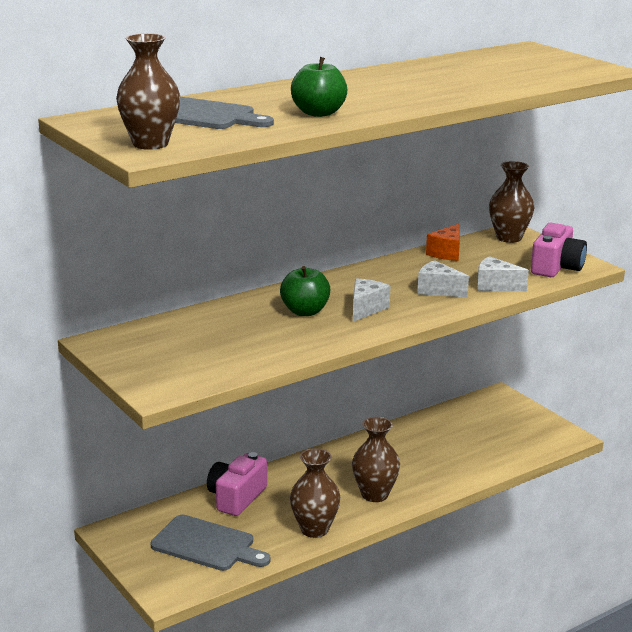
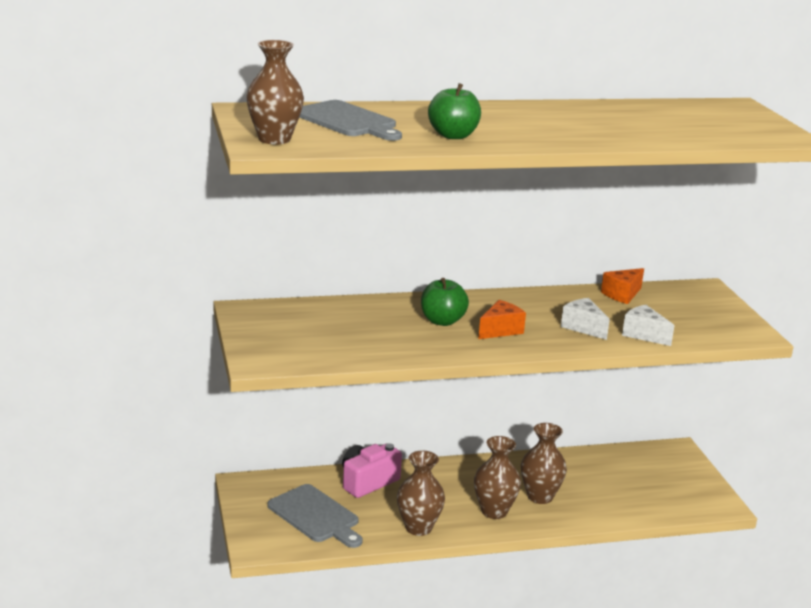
camera: 20 degrees right, 0 degrees up
white cheese [353,278,391,322] -> orange cheese [478,300,526,339]
brown vase [489,161,534,243] -> brown vase moved to [521,423,567,504]
pink camera [531,223,587,277] -> none

